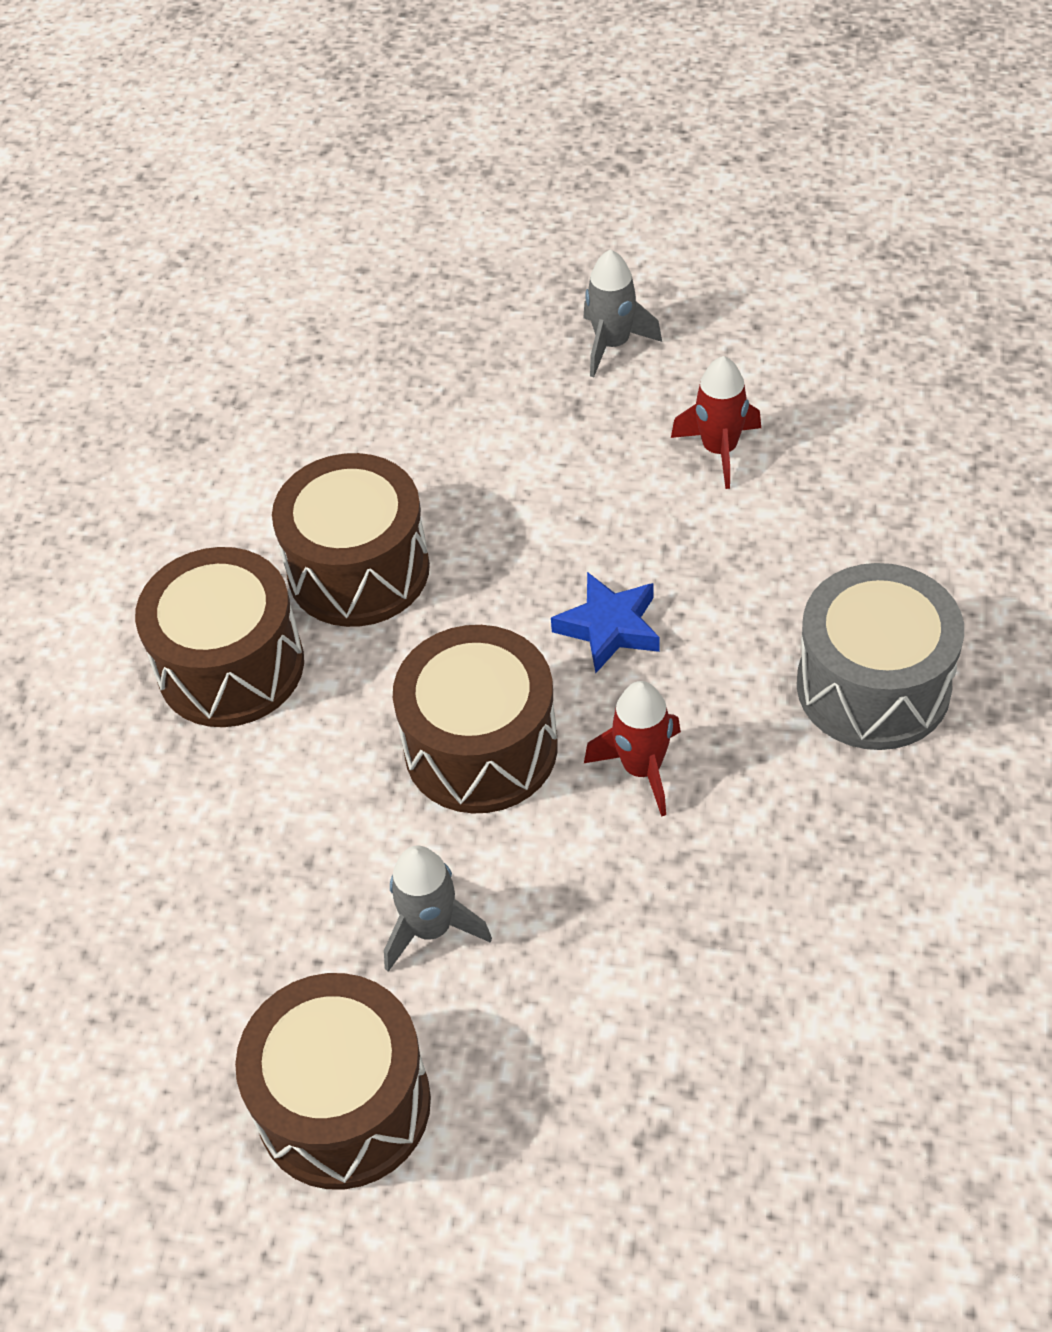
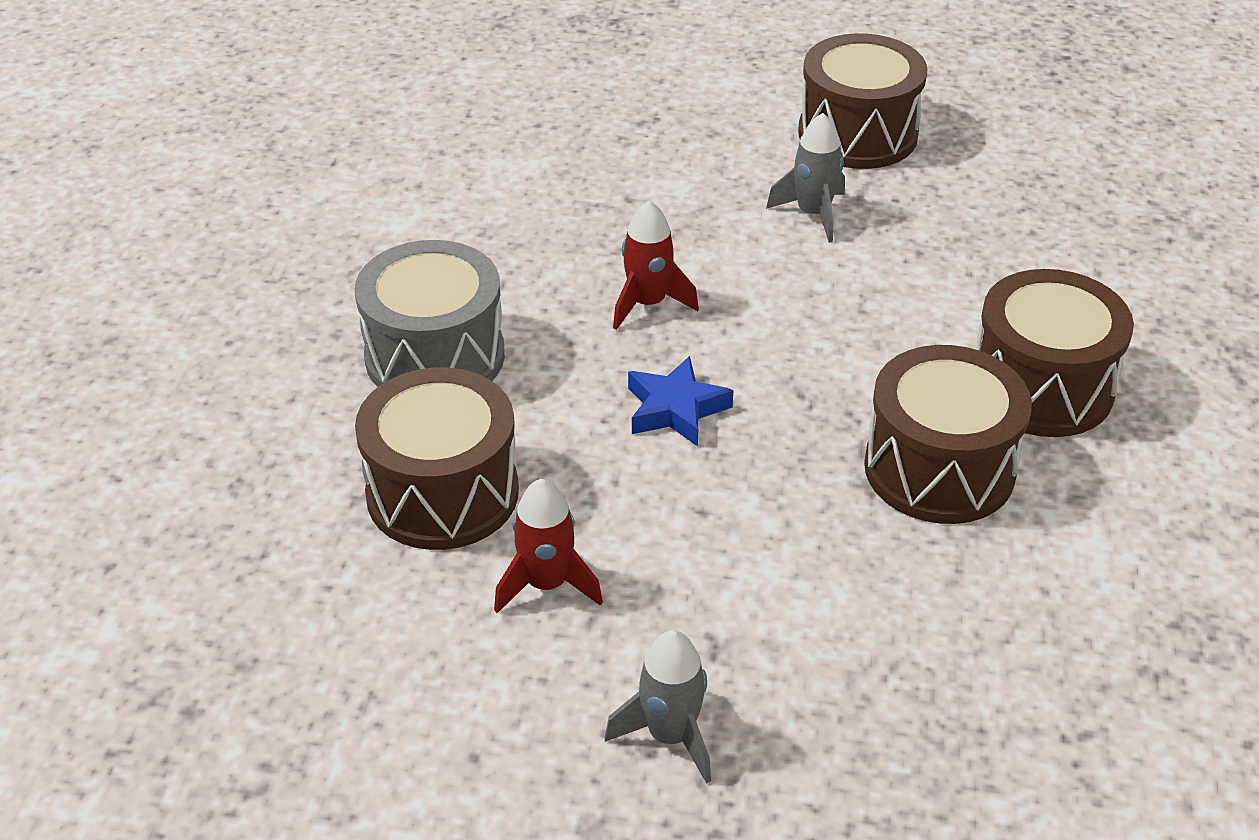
camera: 175 degrees right, 10 degrees down
brown drum [393,625,558,813] -> brown drum moved to [355,367,519,550]

